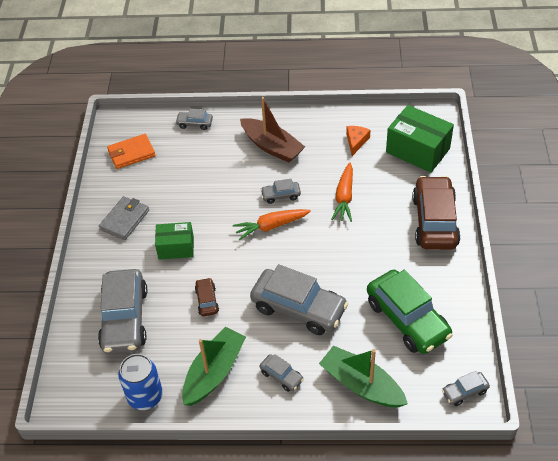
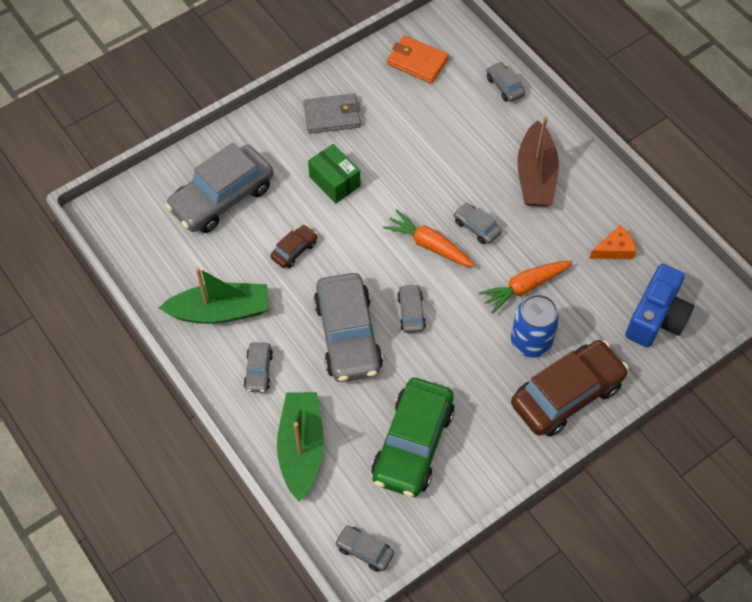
camera: 50 degrees right, 10 degrees up
blue can [118,354,163,410] -> blue can moved to [511,294,560,358]
green box [386,105,454,173] -> blue camera [625,264,694,347]
none -> grey car [397,284,426,333]

